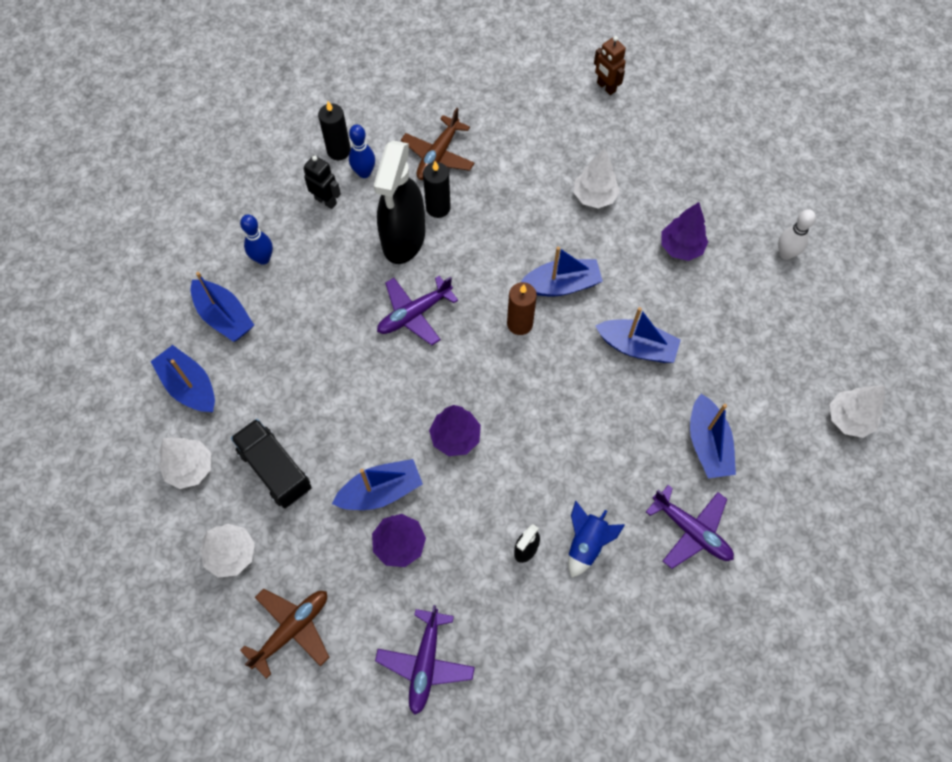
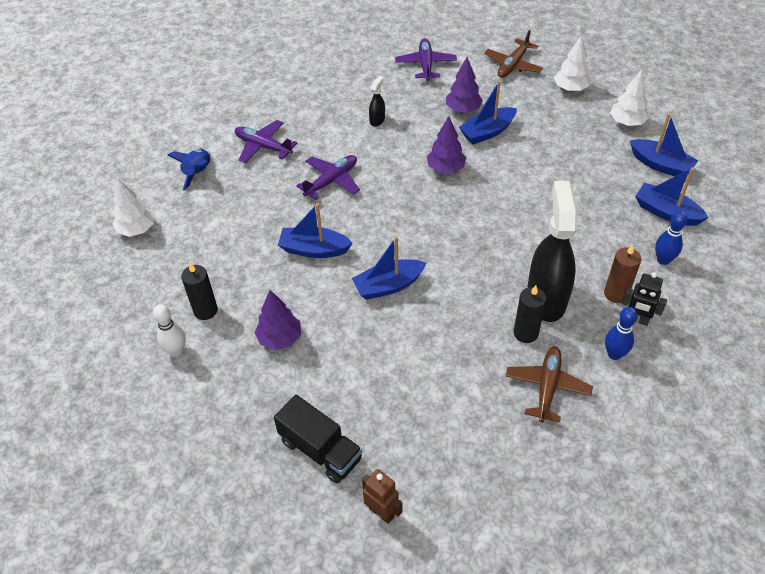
camera: 170 degrees right, 15 degrees down
black truck [231,419,312,508] -> black truck moved to [274,394,362,483]
black candle [318,101,351,160] -> black candle moved to [181,263,218,320]
purple plane [377,276,458,345] -> purple plane moved to [296,155,360,200]
brown candle [507,282,537,335] -> brown candle moved to [604,245,641,303]
blue rocket [568,500,625,578] -> blue rocket moved to [167,149,211,190]
white tree [574,148,620,209] -> none
blue boat [690,394,736,478] -> none

